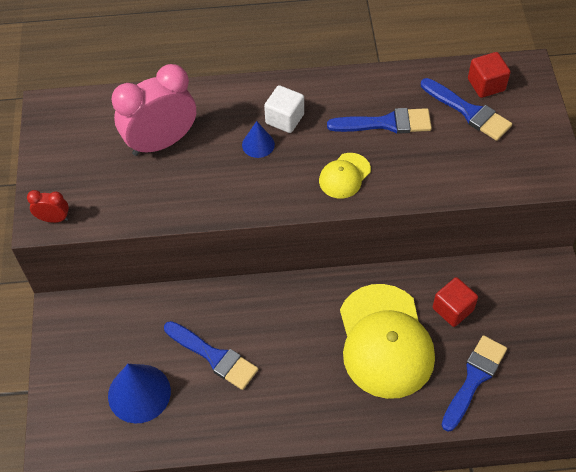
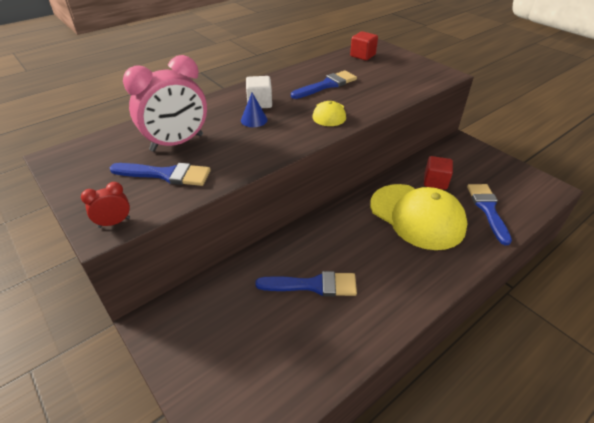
camera: 35 degrees left, 15 degrees down
blue cone [108,364,171,423] -> none
pink clock [112,64,196,156] -> pink clock turned 150 degrees counterclockwise [123,55,207,152]
blue brush [421,78,512,141] -> blue brush moved to [110,163,211,186]

